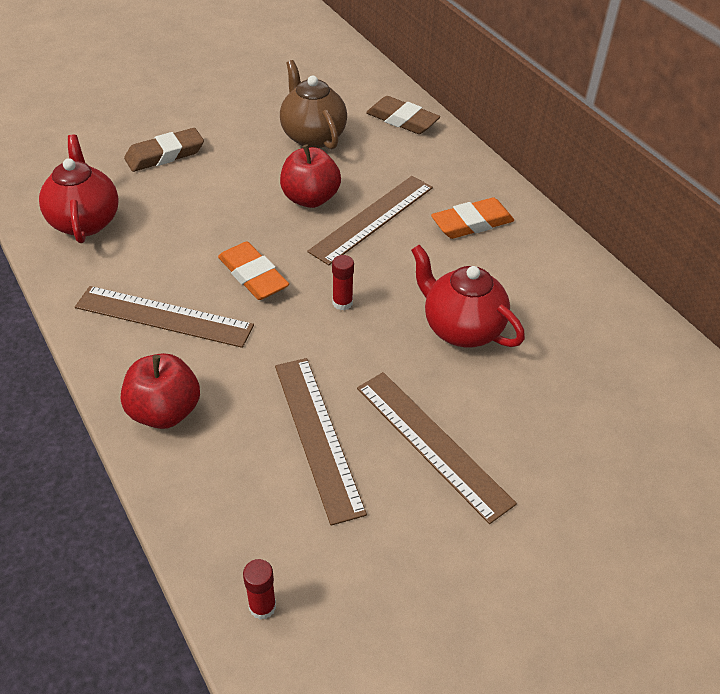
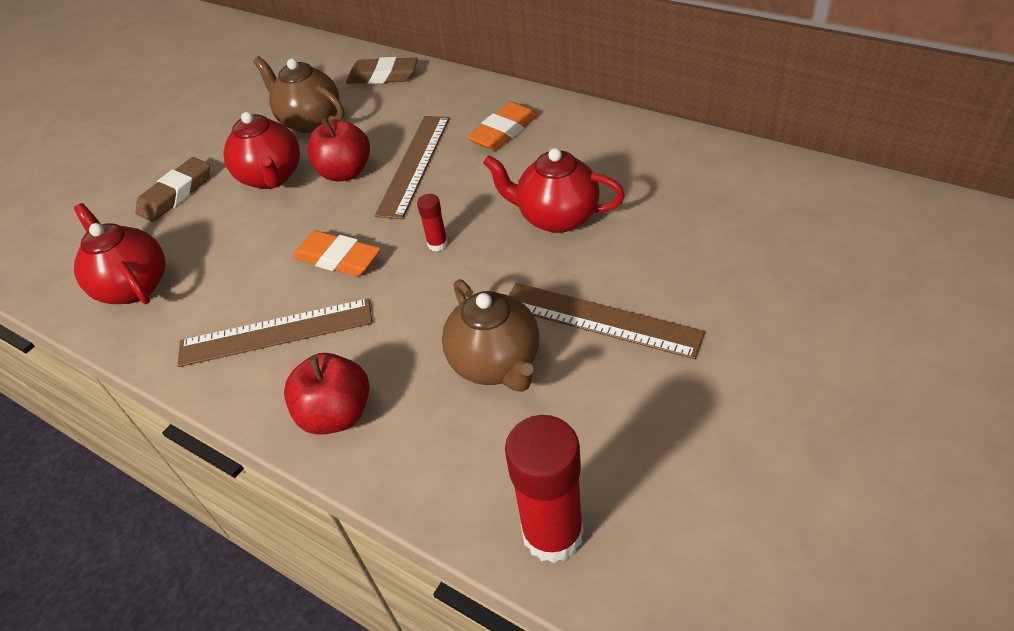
camera: 20 degrees left, 0 degrees up
red glue stick [243,559,276,620] -> red glue stick [505,415,584,563], size x2.14
brown ruler [275,358,367,526] -> brown teapot [442,279,540,392]
none -> red teapot [223,112,300,189]

